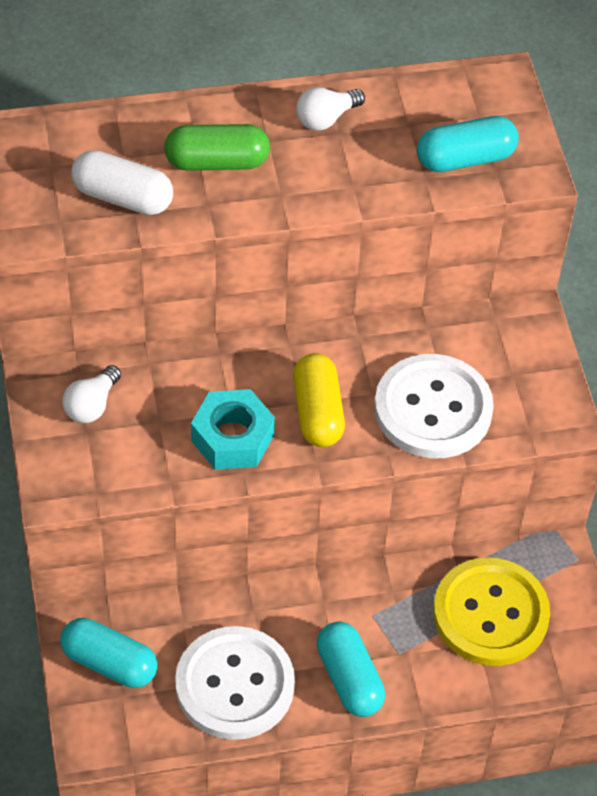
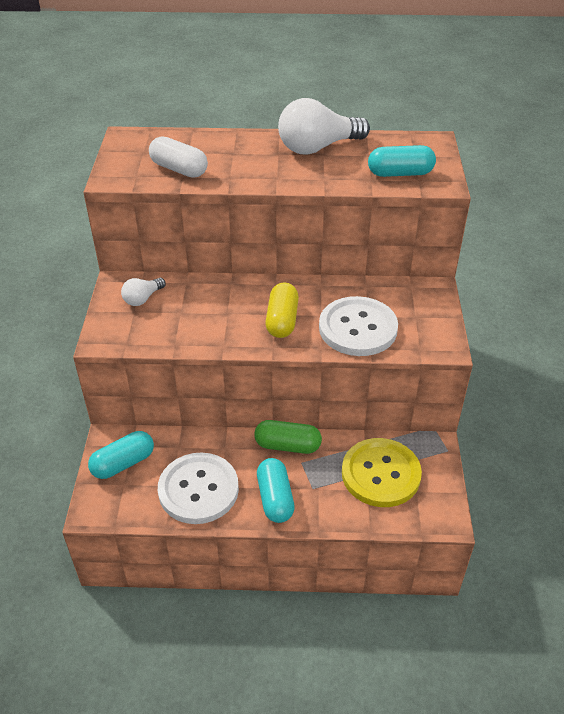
camera: 15 degrees right, 10 degrees down
turquoise capsule [60,618,158,688] -> turquoise capsule turned 75 degrees counterclockwise [88,431,154,479]
green capsule [164,124,270,171] -> green capsule moved to [254,420,322,454]
turquoise nut [191,389,275,470] -> none
white light bulb [296,87,365,131] -> white light bulb [278,98,370,155], size x1.98

